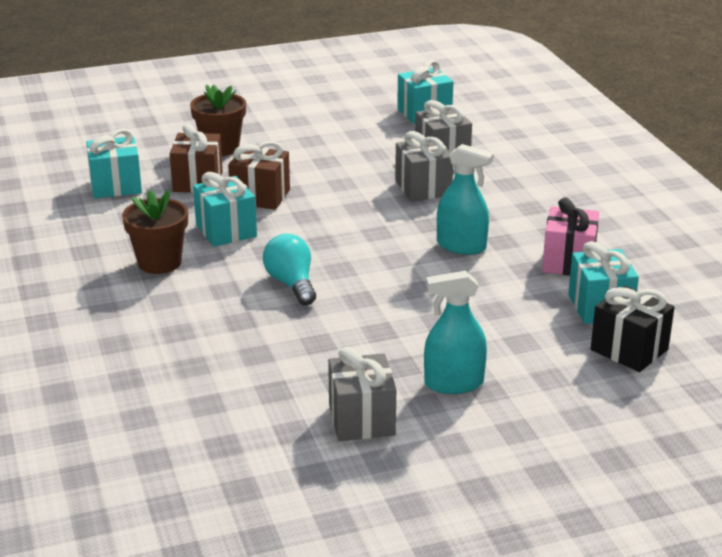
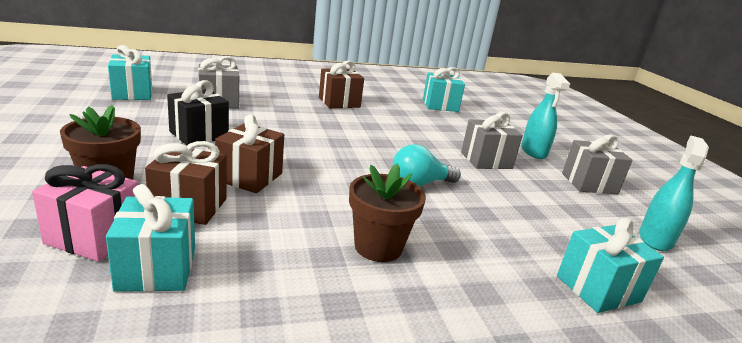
camera: 90 degrees left, 5 degrees down
turquoise gift [193,172,257,247] -> turquoise gift moved to [557,218,664,313]
grey gift [395,131,453,202] -> grey gift moved to [461,112,523,169]
turquoise spray bottle [437,144,494,255] -> turquoise spray bottle moved to [639,135,709,251]
pink gift [542,197,599,276] -> pink gift moved to [32,164,138,262]
black gift [591,286,674,372] -> black gift moved to [167,80,229,145]
none -> brown gift [319,60,364,108]

